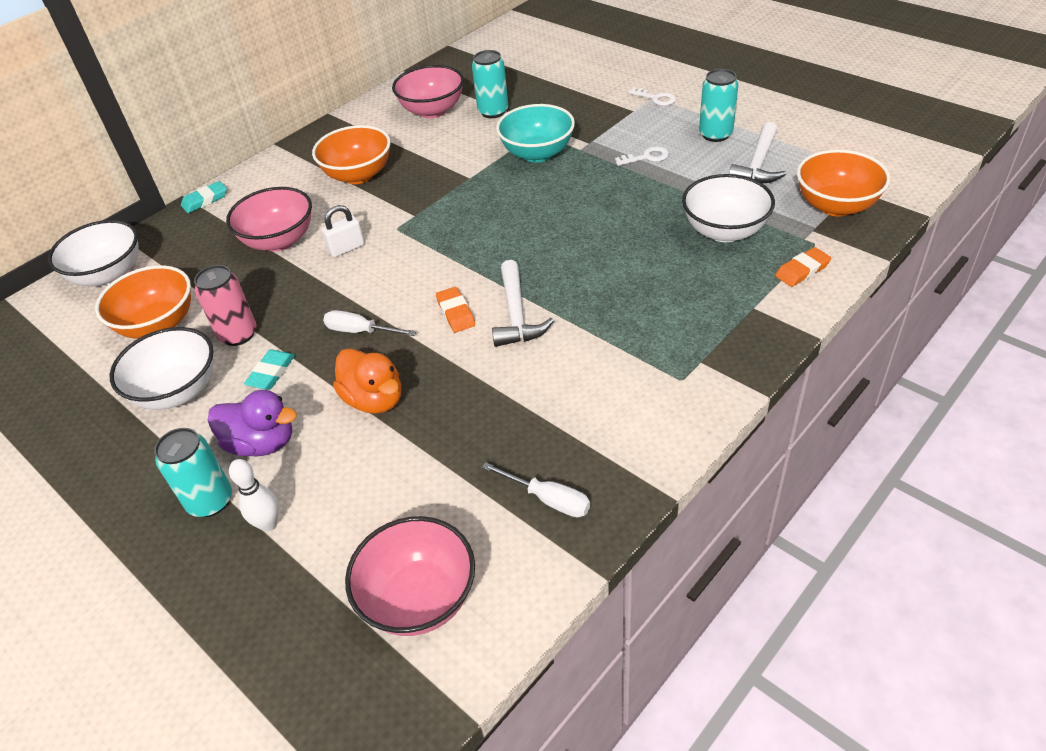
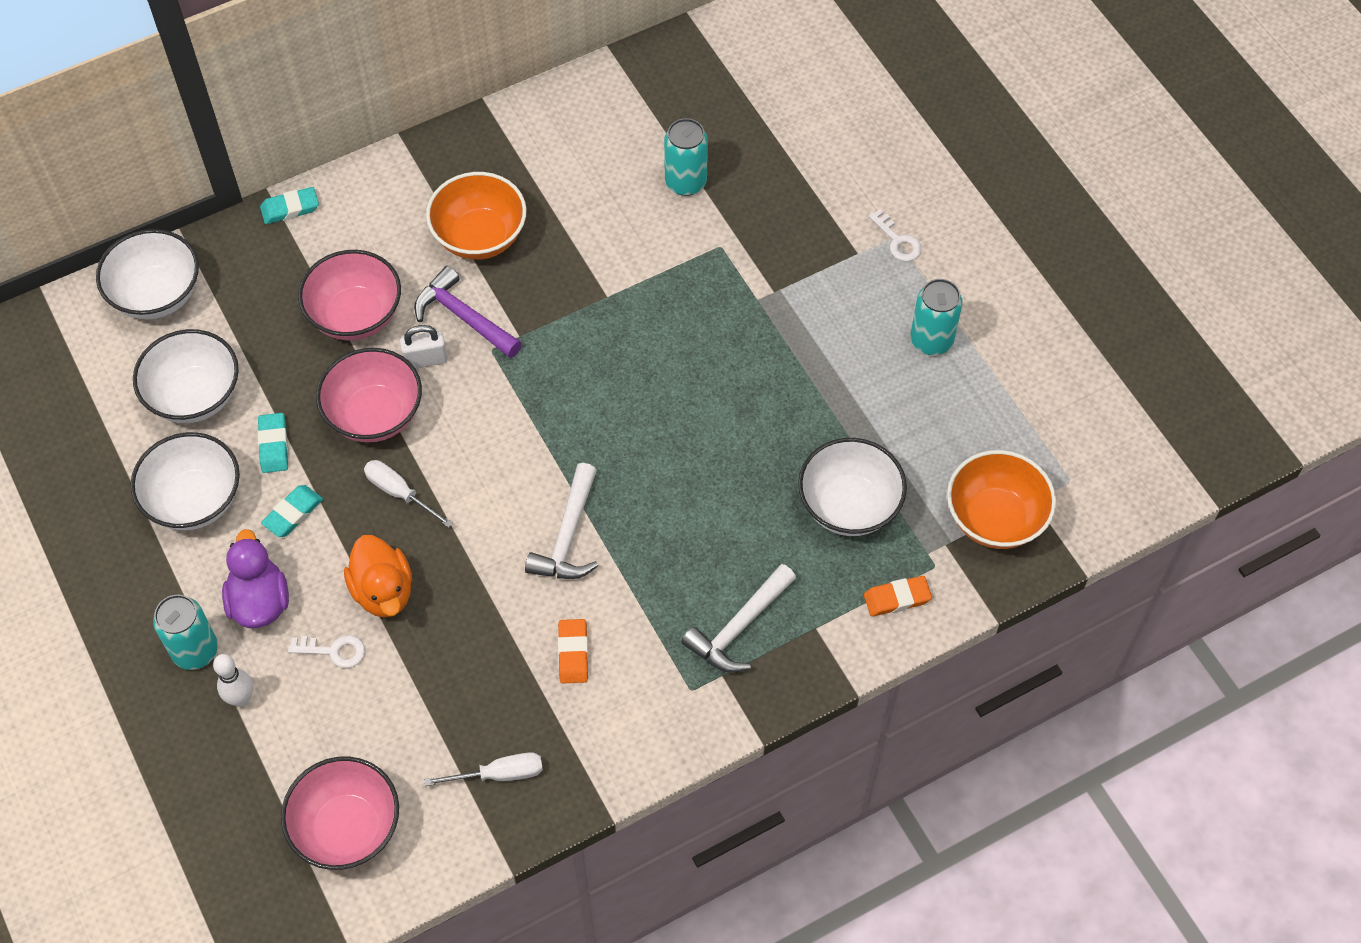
camera: 15 degrees right, 15 degrees up
orange bowl [95,265,191,339] -> white bowl [133,329,239,423]
pink can [194,265,257,346] -> turquoise eraser [258,413,288,473]
purple duck [207,390,297,457] -> purple duck turned 135 degrees counterclockwise [222,529,289,628]
pink bowl [392,65,464,118] -> pink bowl moved to [316,348,422,442]
orange eraser [436,287,475,333] -> orange eraser moved to [558,619,588,683]
white screwdriver [482,462,590,517] -> white screwdriver turned 60 degrees counterclockwise [424,752,543,786]
turquoise bowl [496,104,575,163] -> none
white key [615,146,669,166] -> white key moved to [288,635,365,668]
white hammer [729,122,786,183] -> white hammer moved to [681,564,796,673]
none -> purple hammer [414,266,522,358]

